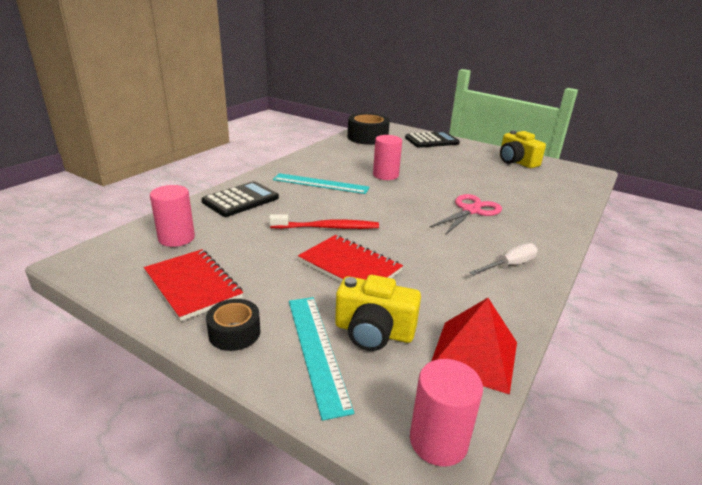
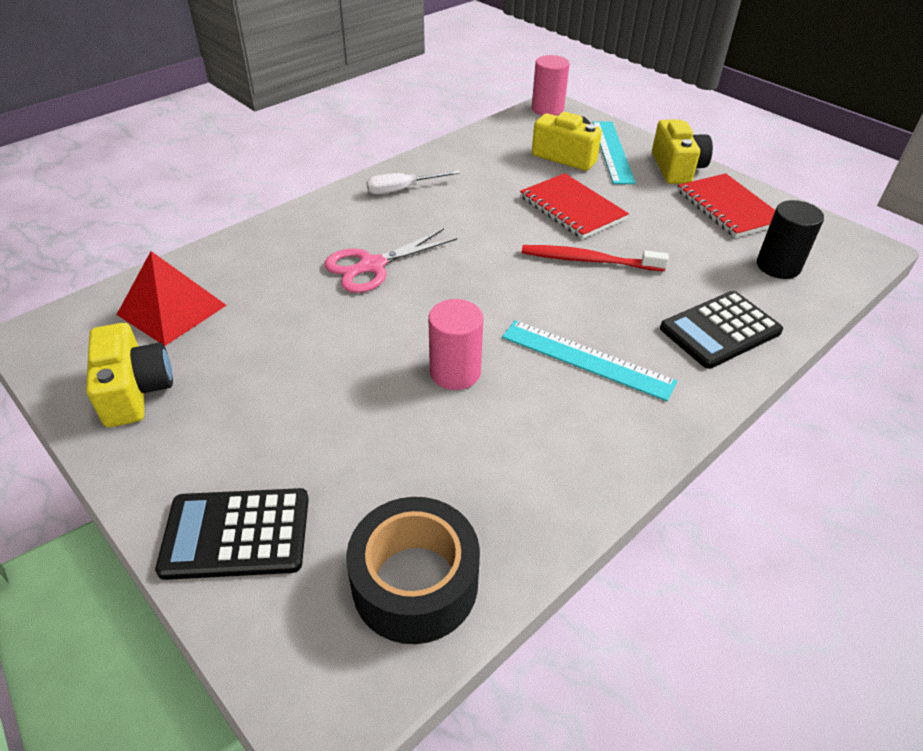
camera: 165 degrees left, 15 degrees up
pink cylinder [150,185,195,247] -> black cylinder [757,200,824,279]
black tape [206,299,260,351] -> yellow camera [652,119,713,184]
red pyramid [432,298,517,395] -> red pyramid moved to [117,251,227,346]

